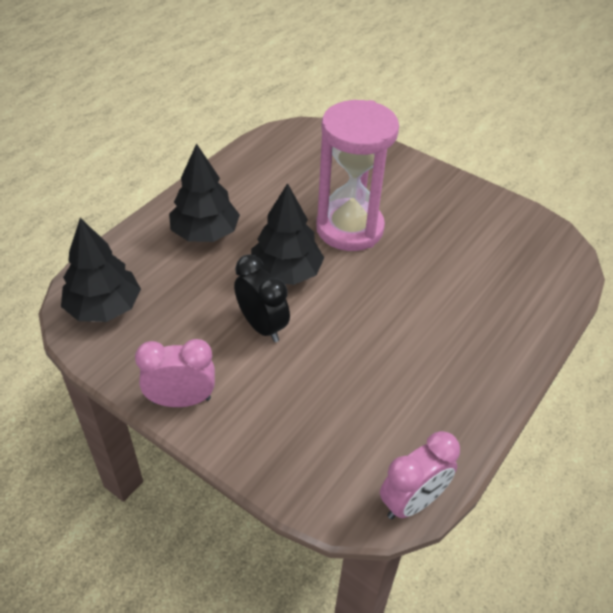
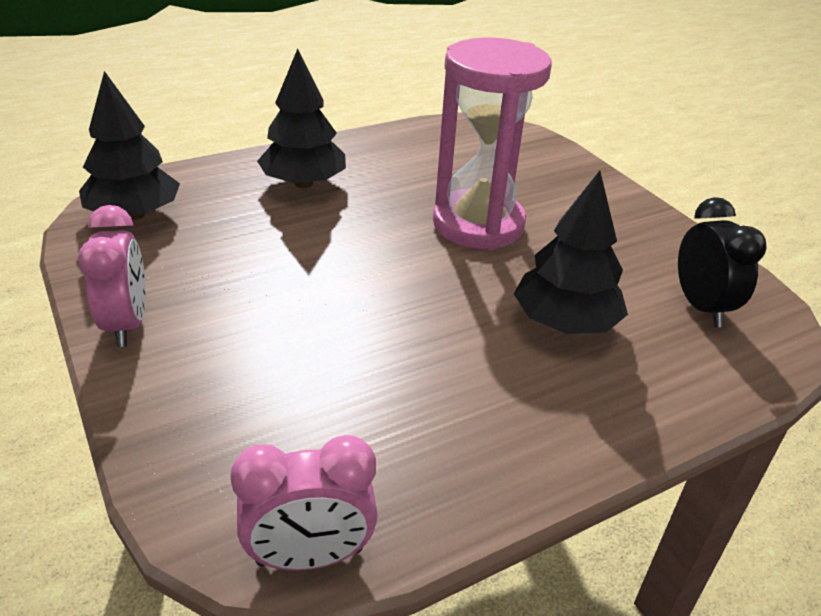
camera: 25 degrees right, 10 degrees down
pink clock [135,339,215,407] -> pink clock turned 60 degrees clockwise [78,205,146,347]
black clock [234,254,290,342] -> black clock moved to [678,197,766,327]
black tree [251,183,324,285] -> black tree moved to [514,171,628,334]

